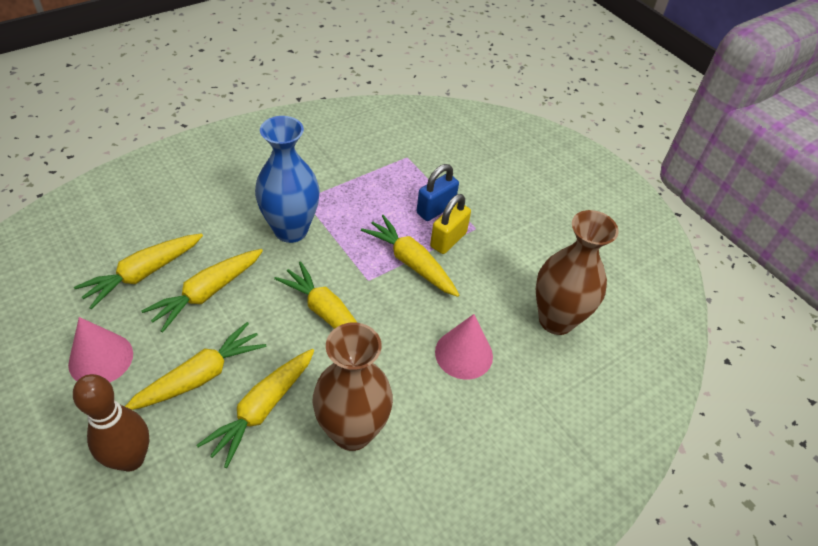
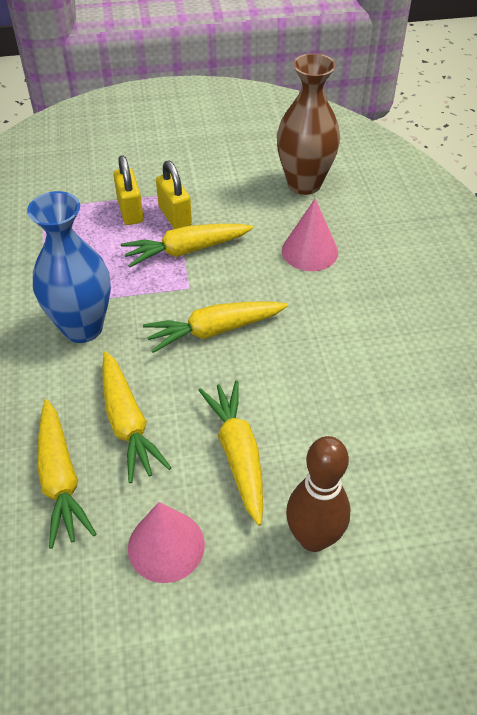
camera: 60 degrees left, 0 degrees up
yellow carrot [197,349,314,468] -> none
brown vase [312,322,393,451] -> none
blue padlock [417,164,459,221] -> yellow padlock [113,155,144,225]

